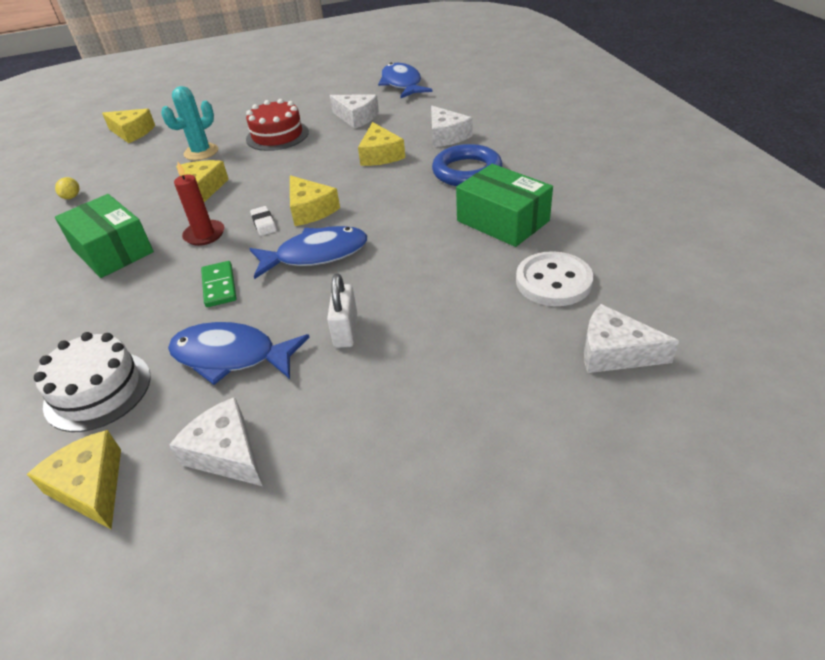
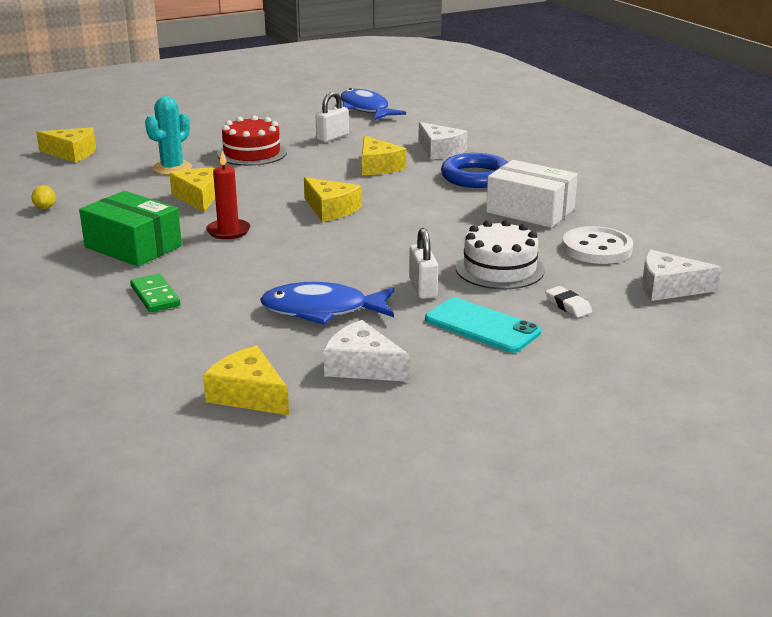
camera: 15 degrees left, 15 degrees down
white cake [34,332,151,432] -> white cake moved to [456,220,545,289]
green domino [201,261,237,307] -> green domino moved to [130,274,180,312]
blue fish [249,226,367,279] -> none
white eraser [250,206,277,236] -> white eraser moved to [545,286,592,318]
white cheese [330,94,379,129] -> white padlock [316,92,349,142]
green box [456,164,553,247] -> white box [486,160,578,228]
none -> turquoise phone [425,297,541,353]

